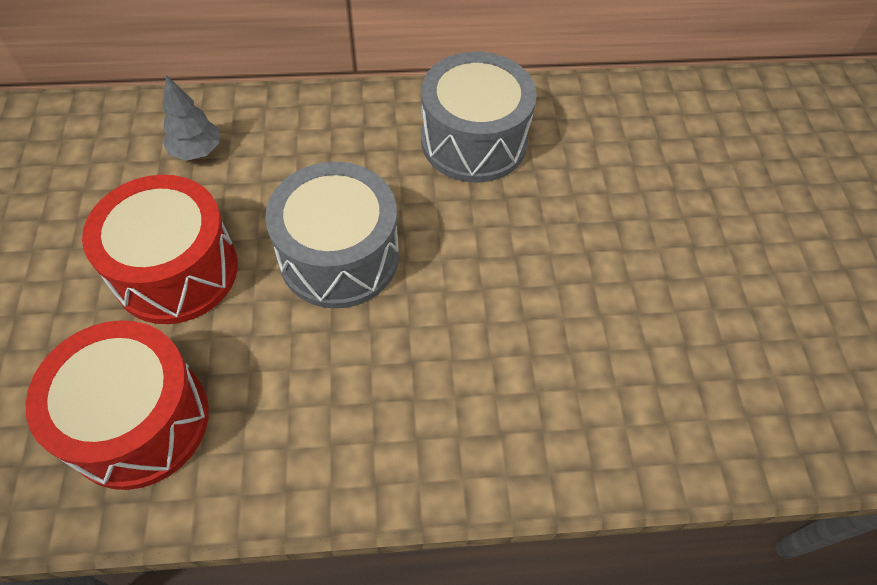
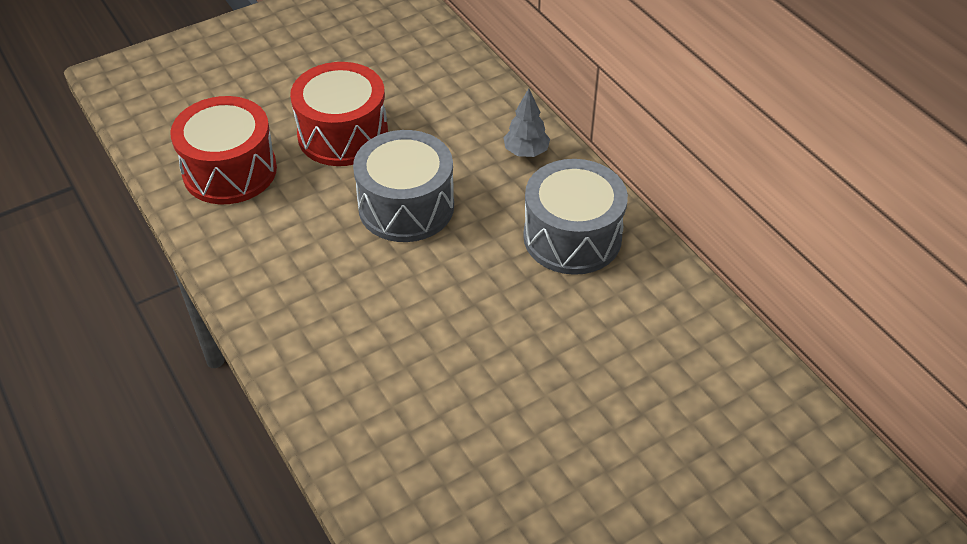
camera: 65 degrees right, 10 degrees down
grey tree [162,75,219,161] -> grey tree moved to [503,88,550,157]

